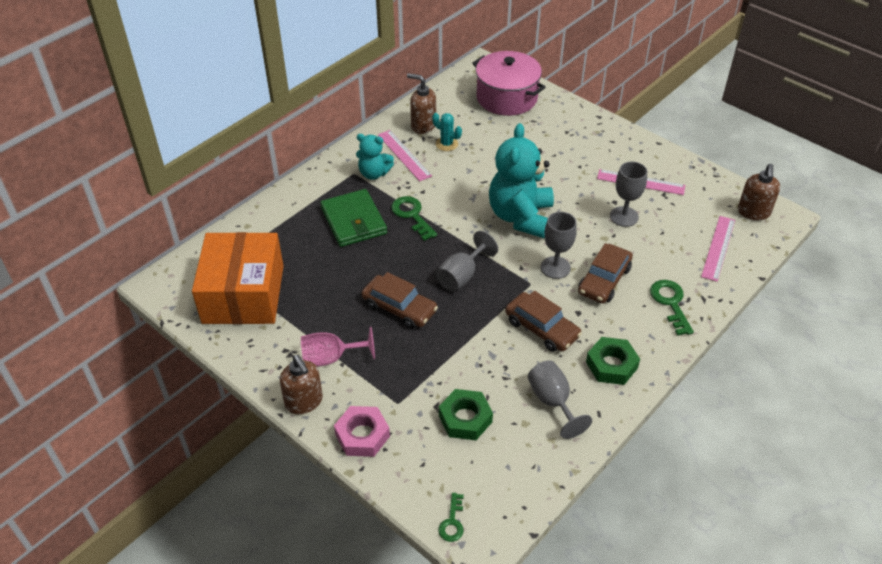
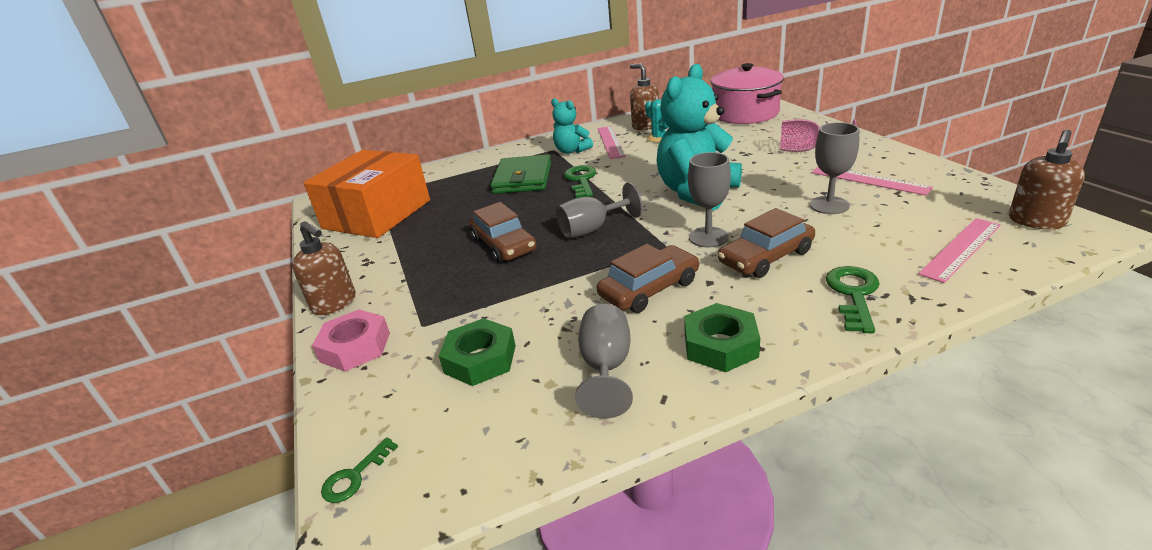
camera: 30 degrees right, 15 degrees down
brown soap dispenser [280,355,323,414] -> brown soap dispenser turned 45 degrees counterclockwise [292,221,356,315]
pink goblet [301,327,375,367] -> pink goblet moved to [780,119,857,152]
brown car [505,291,582,352] -> brown car turned 105 degrees counterclockwise [597,244,699,313]

